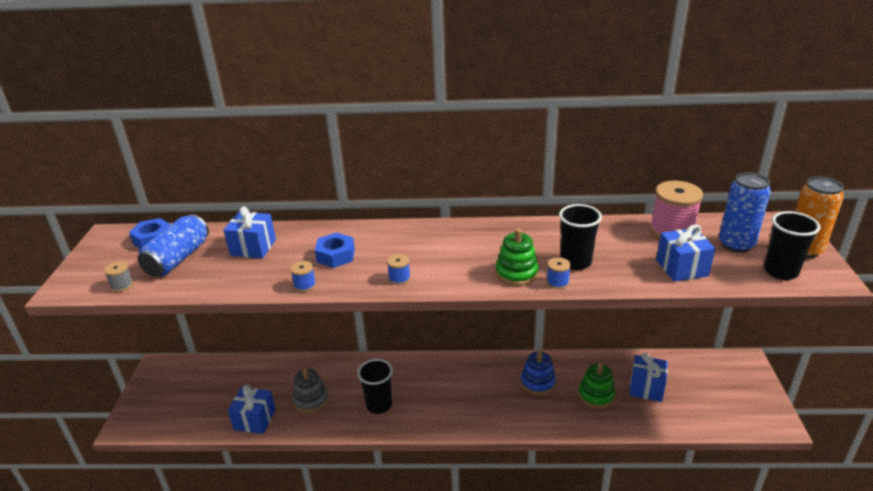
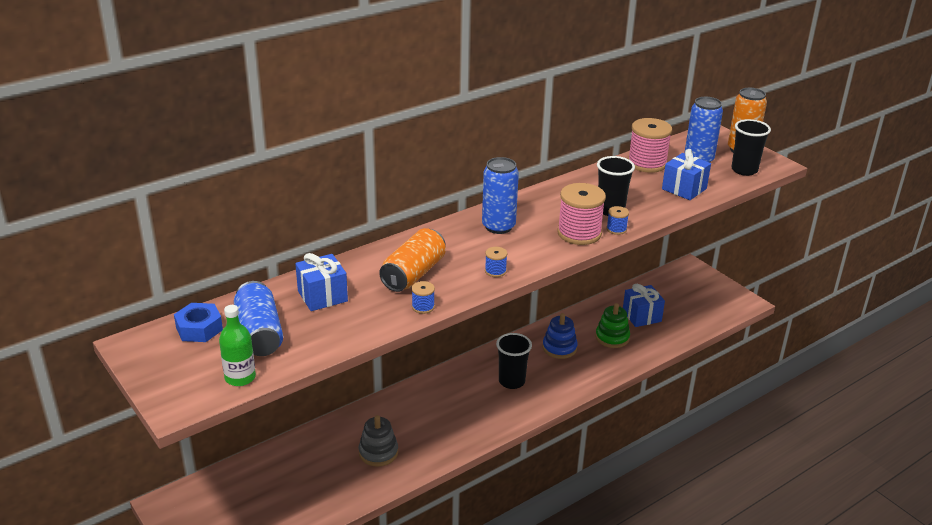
camera: 40 degrees left, 0 degrees up
grey spool [104,261,134,292] -> green bottle [219,305,256,386]
blue gift [228,384,276,434] -> none
blue nut [315,232,355,268] -> orange can [379,228,446,292]
black cup [357,359,393,414] -> black cup moved to [496,333,532,389]
green stacking toy [496,228,539,286] -> pink spool [557,183,606,245]
none -> blue can [482,157,519,234]

